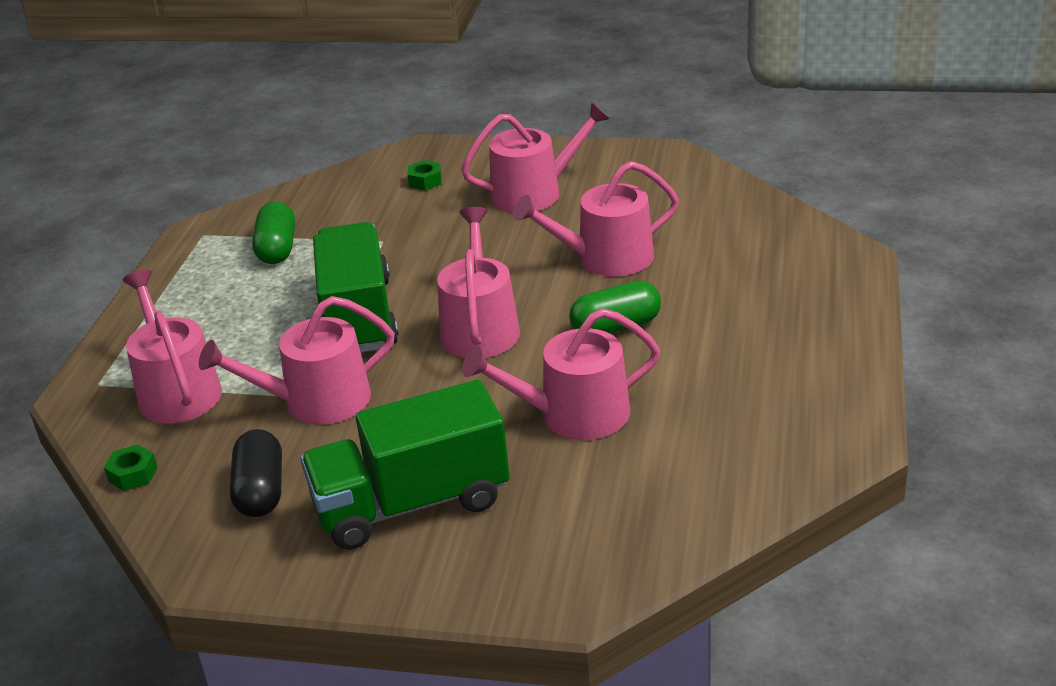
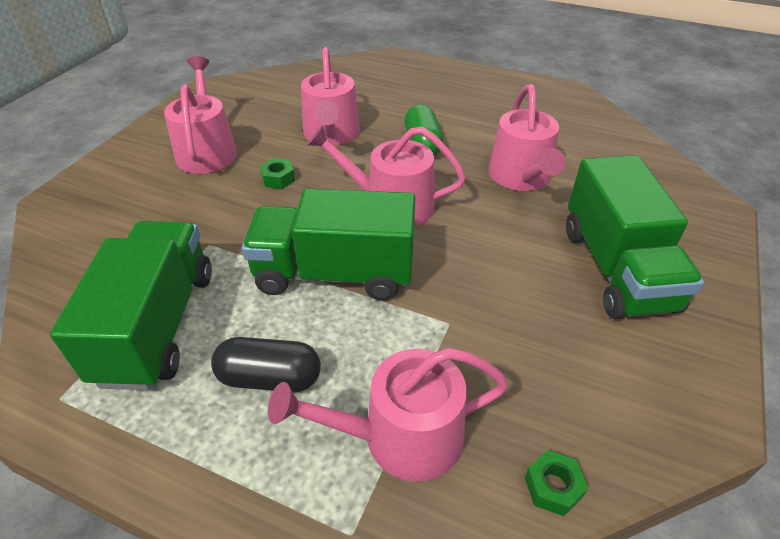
camera: 80 degrees left, 10 degrees up
pink watering can [199,296,395,425] -> none
black capsule [230,429,282,517] -> black capsule moved to [211,337,321,392]
green capsule [252,202,295,264] -> green truck [50,221,212,390]
green nut [407,160,442,191] -> green nut moved to [260,158,295,189]

